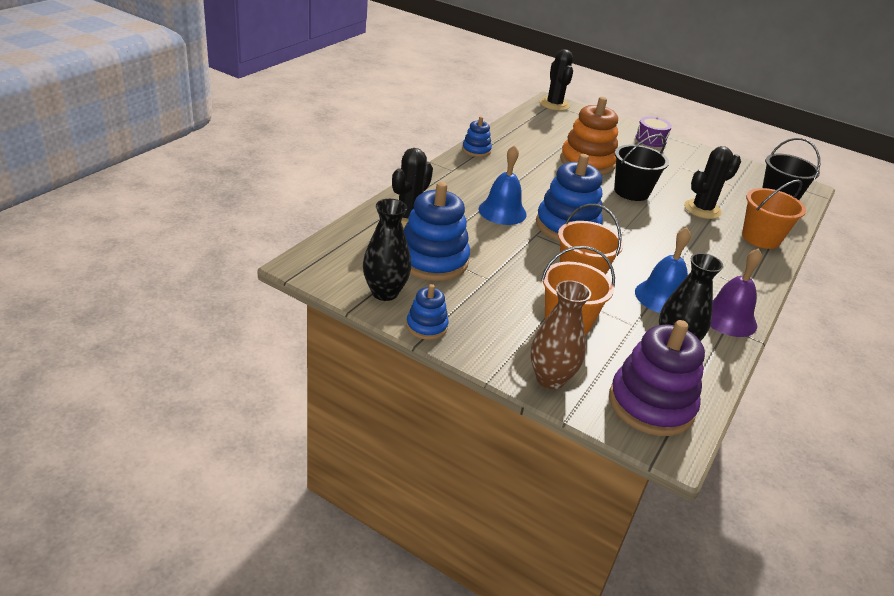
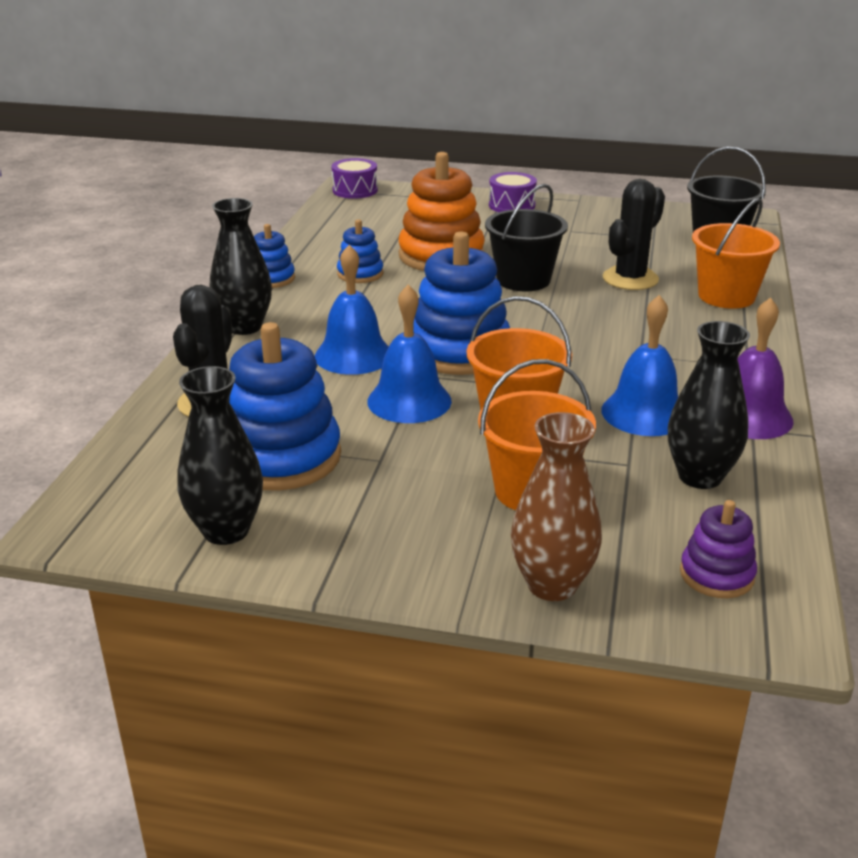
camera: 15 degrees left, 5 degrees down
blue stacking toy [406,284,449,340] -> blue stacking toy moved to [337,219,383,283]
black cactus [540,49,573,111] -> purple drum [332,158,378,199]
purple stacking toy [609,320,705,436] -> purple stacking toy [680,500,757,598], size x0.52
none -> black vase [210,198,272,335]
none -> blue bell [367,284,452,423]

